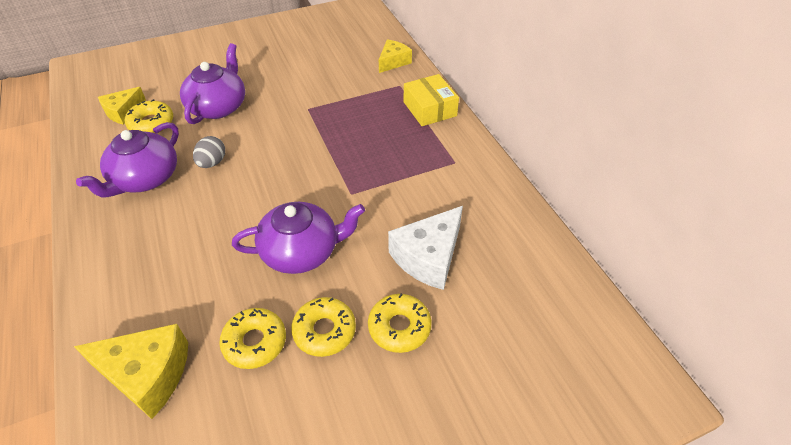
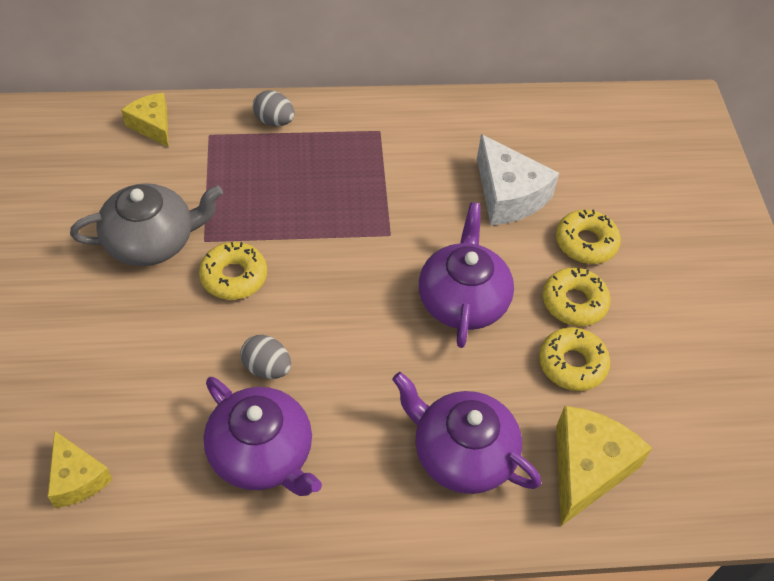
camera: 75 degrees left, 5 degrees up
yellow donut [125,99,173,134] -> yellow donut moved to [199,242,267,300]
purple teapot [180,43,245,124] -> purple teapot moved to [392,372,541,494]
yellow box [404,74,459,126] -> grey egg [253,90,295,126]
none -> grey teapot [70,183,223,266]

